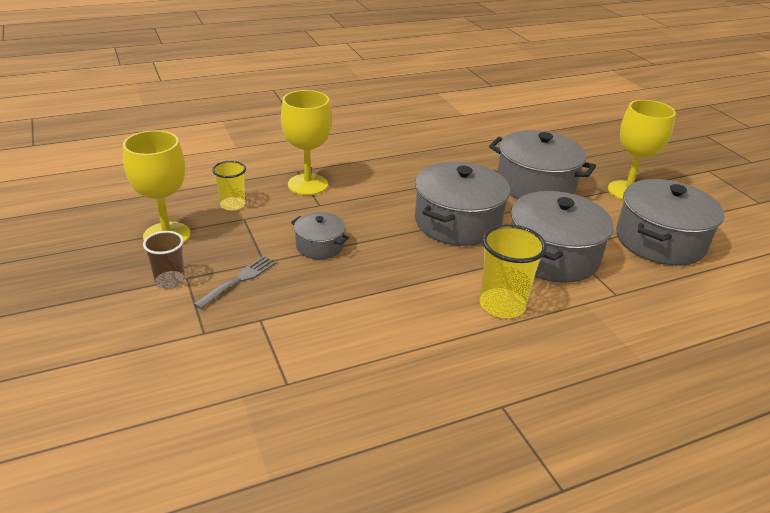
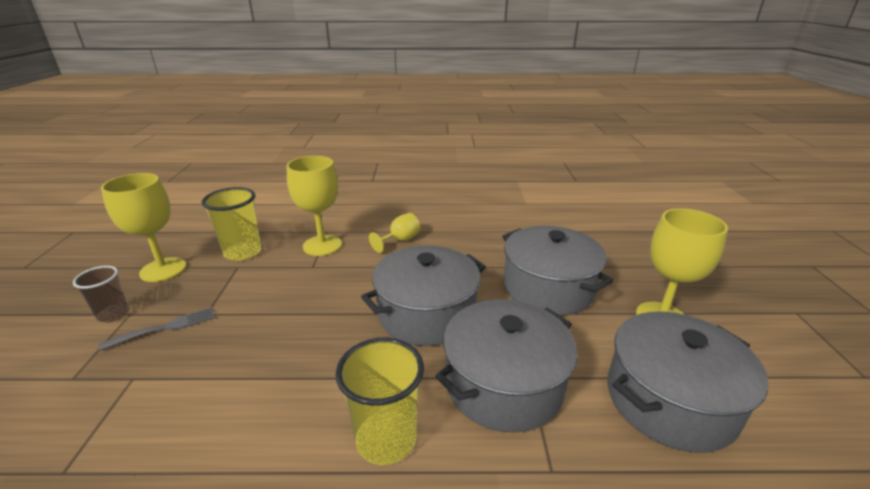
camera: 25 degrees right, 5 degrees down
yellow cup [212,161,246,211] -> yellow cup [202,187,261,261], size x1.58
grey pot [291,212,349,259] -> none
none -> yellow goblet [369,213,420,253]

